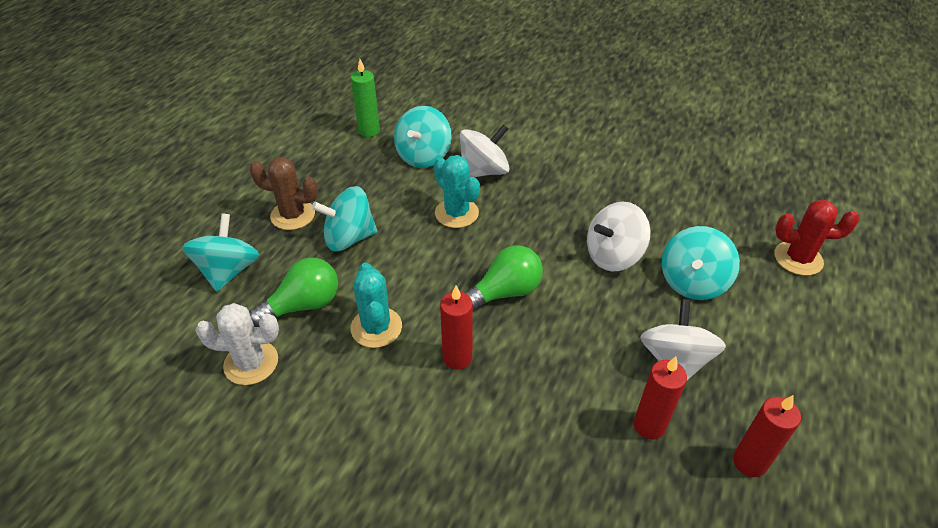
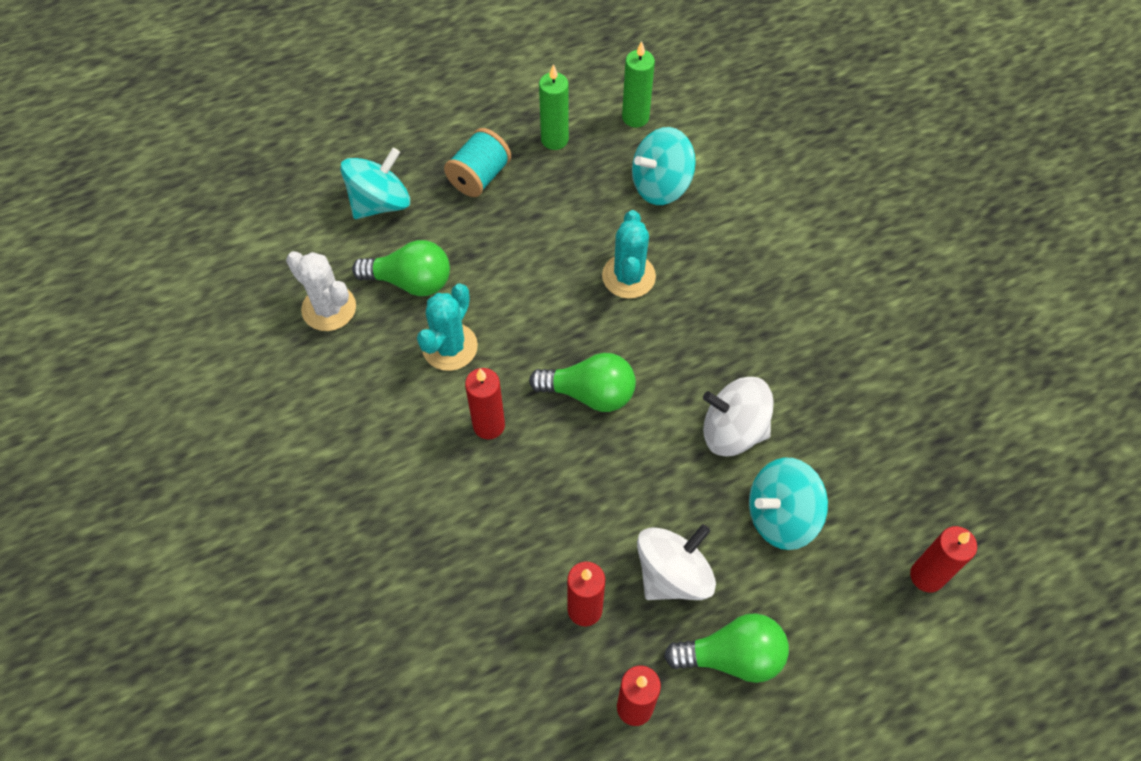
camera: 40 degrees right, 15 degrees up
brown cactus [249,157,318,230] -> turquoise spool [444,128,511,197]
turquoise spinning top [312,186,377,251] -> none
white spinning top [460,124,510,177] -> none
red cactus [774,200,859,276] -> red candle [910,526,977,592]
none -> green candle [539,64,569,150]
none -> green light bulb [664,613,789,683]

